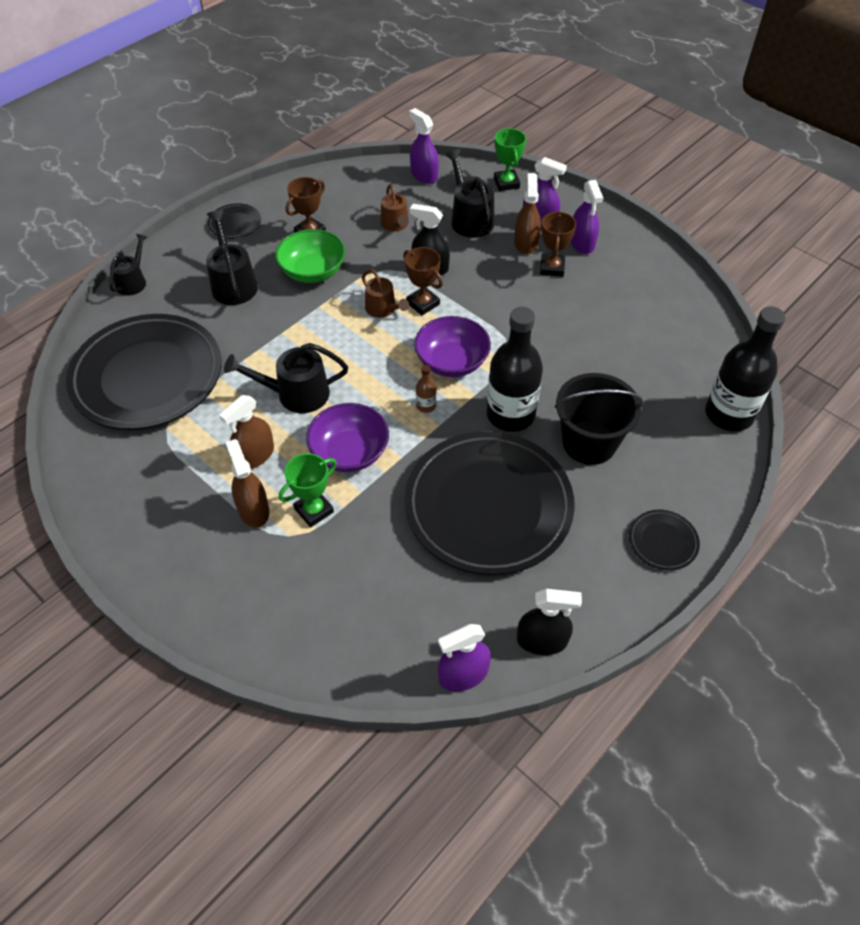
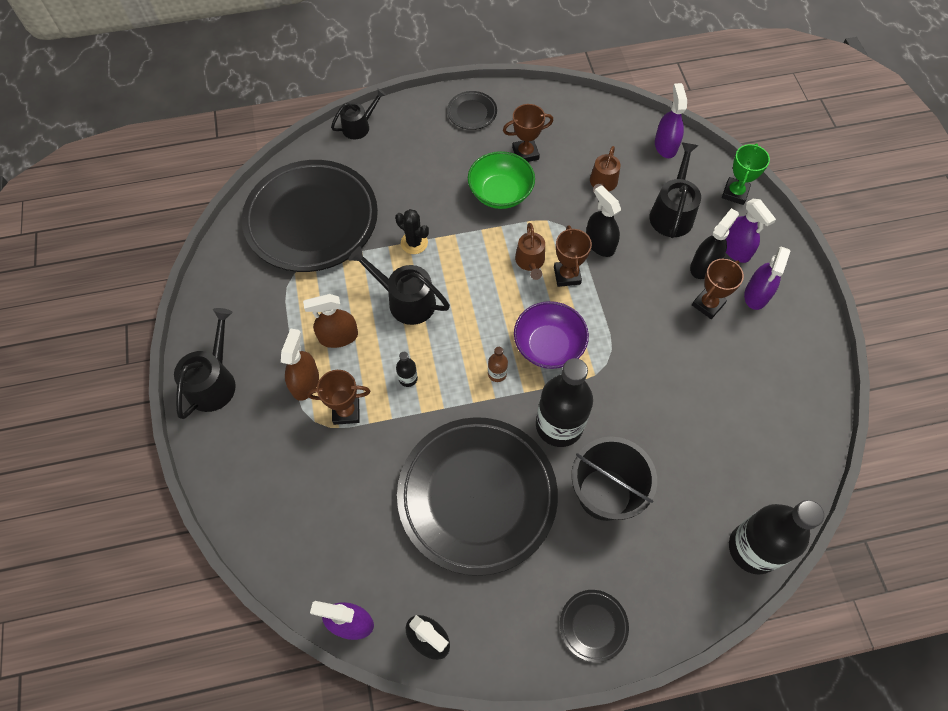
camera: 35 degrees right, 10 degrees up
black watering can [206,210,258,305] -> black watering can moved to [174,308,236,419]
green trophy [279,453,337,527] -> brown trophy [307,370,370,425]
purple bowl [306,403,389,472] -> black bottle [396,352,418,387]
brown spray bottle [514,173,541,254] -> black spray bottle [690,208,739,279]
none -> black cactus [395,209,429,254]

